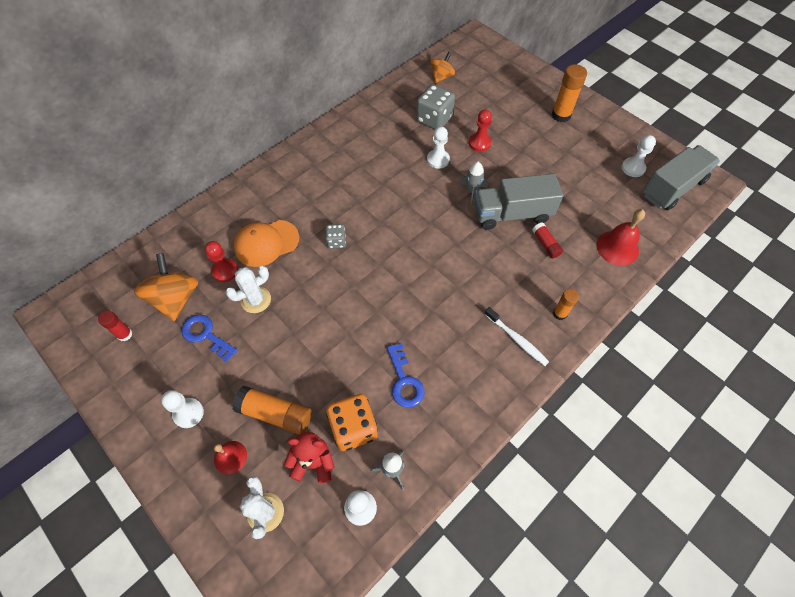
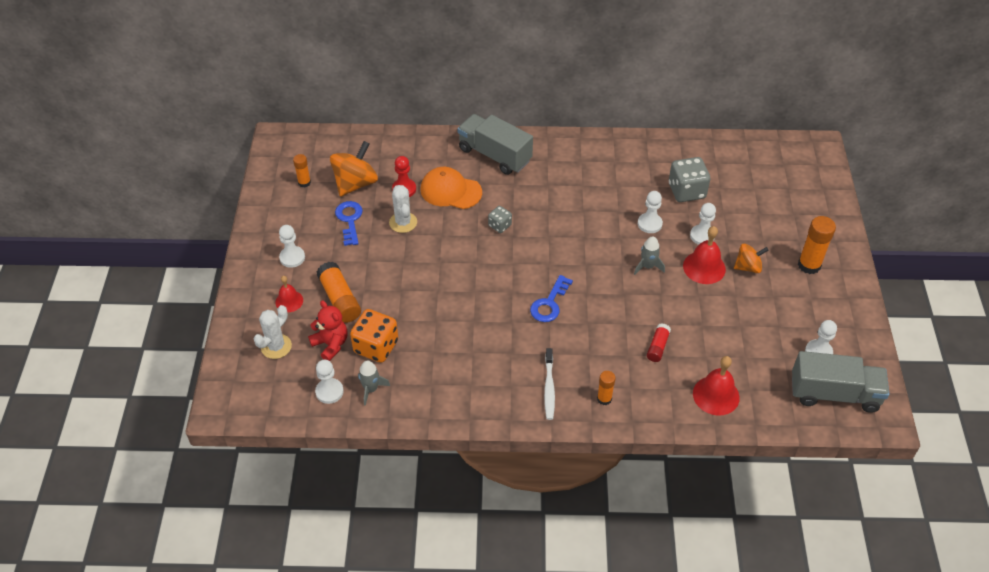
camera: 45 degrees right, 10 degrees down
red glue stick [98,311,132,341] -> orange glue stick [293,154,311,188]
white cactus [225,266,271,313] -> white cactus turned 60 degrees clockwise [389,185,417,233]
blue key [387,343,424,408] -> blue key moved to [530,275,573,322]
orange spinning top [430,52,455,83] -> orange spinning top moved to [734,244,768,273]
red pawn [469,109,492,152] -> white pawn [690,203,716,245]
grey truck [474,173,563,230] -> grey truck moved to [457,114,533,175]
none -> red bell [683,226,726,284]

